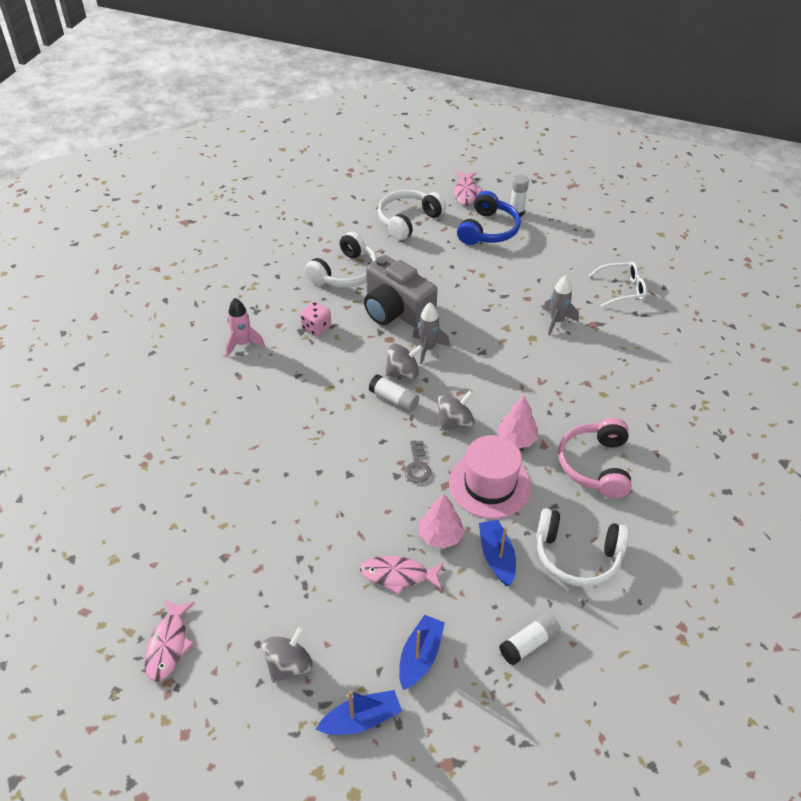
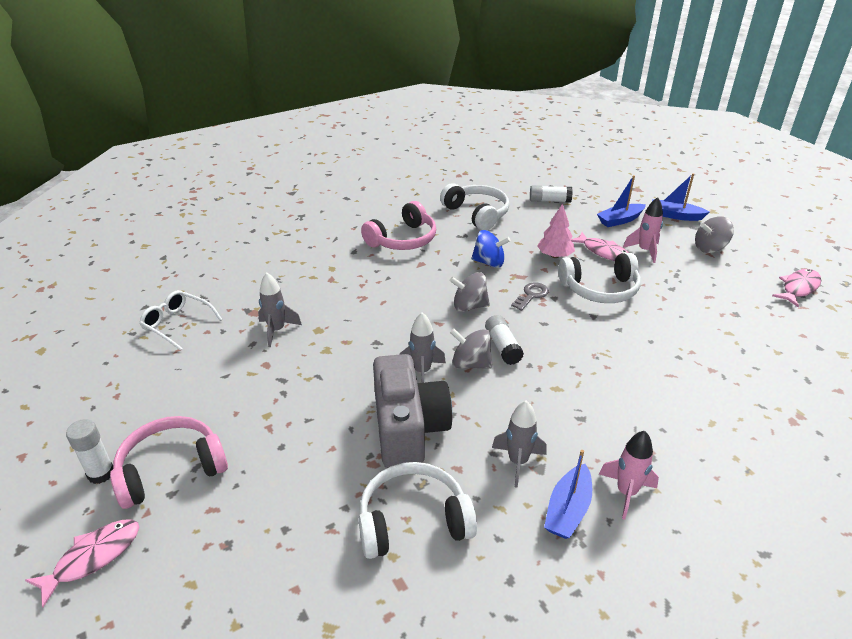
camera: 140 degrees left, 10 degrees down
pink dice [300,301,331,336] -> grey rocket [492,400,547,488]
white headphones [378,190,446,240] -> white headphones moved to [558,253,641,303]
pink hat [449,435,531,519] -> blue spinning top [471,230,511,268]
blue headphones [457,191,521,245] -> pink headphones [110,416,228,509]
blue boat [479,520,516,586] -> blue boat moved to [544,450,592,539]
pink tree [497,396,538,448] -> none
none -> pink rocket [623,197,663,263]

